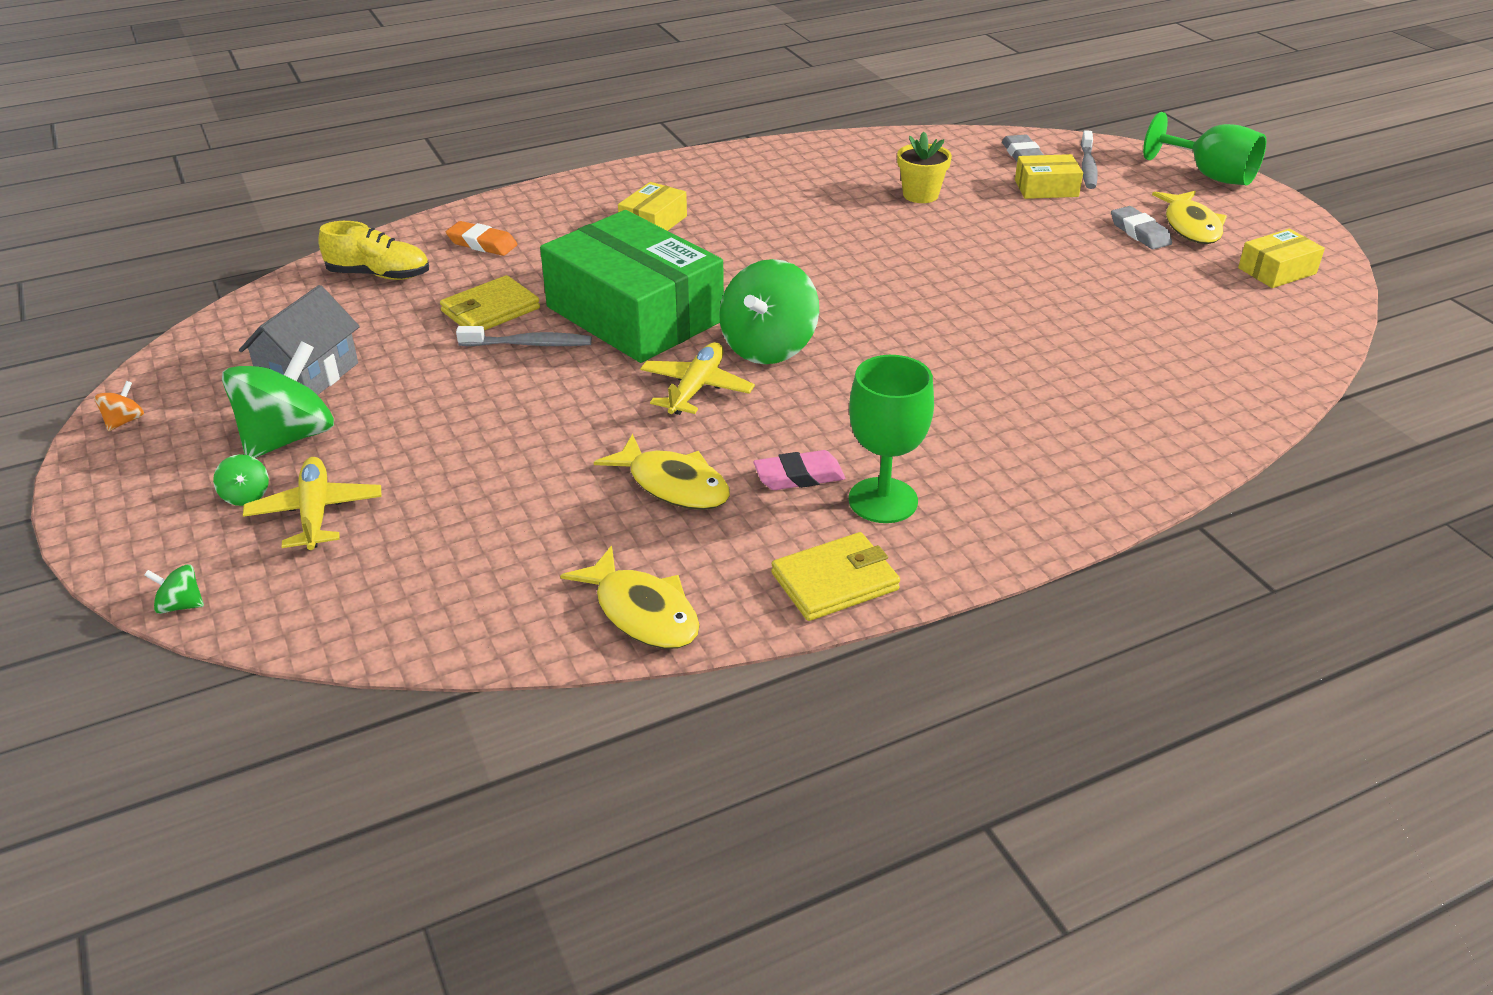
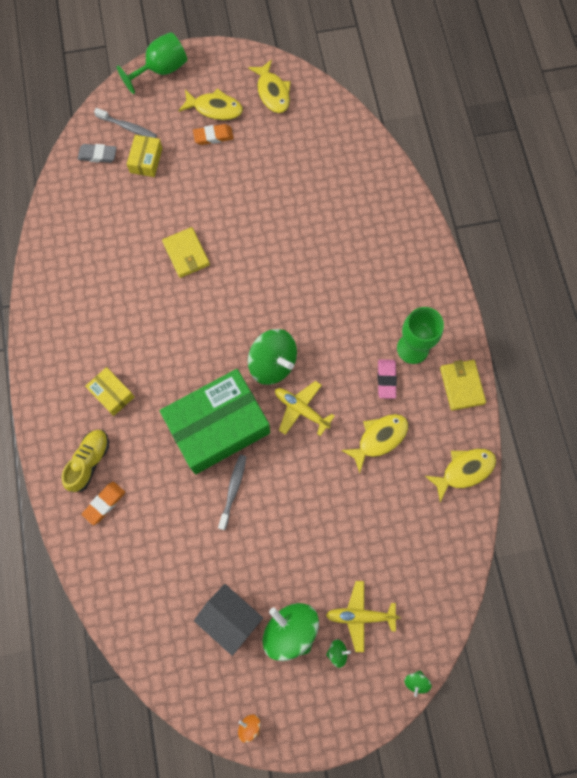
camera: 75 degrees left, 35 degrees up
yellow shoe [318,221,429,280] -> yellow shoe moved to [62,430,109,492]
yellow wallet [440,275,540,331] -> yellow wallet moved to [162,227,210,278]
yellow flower pot [897,132,952,203] -> none
grey eraser [1111,206,1172,250] -> orange eraser [193,124,234,145]
yellow box [1238,229,1325,288] -> yellow fish [248,60,291,113]

